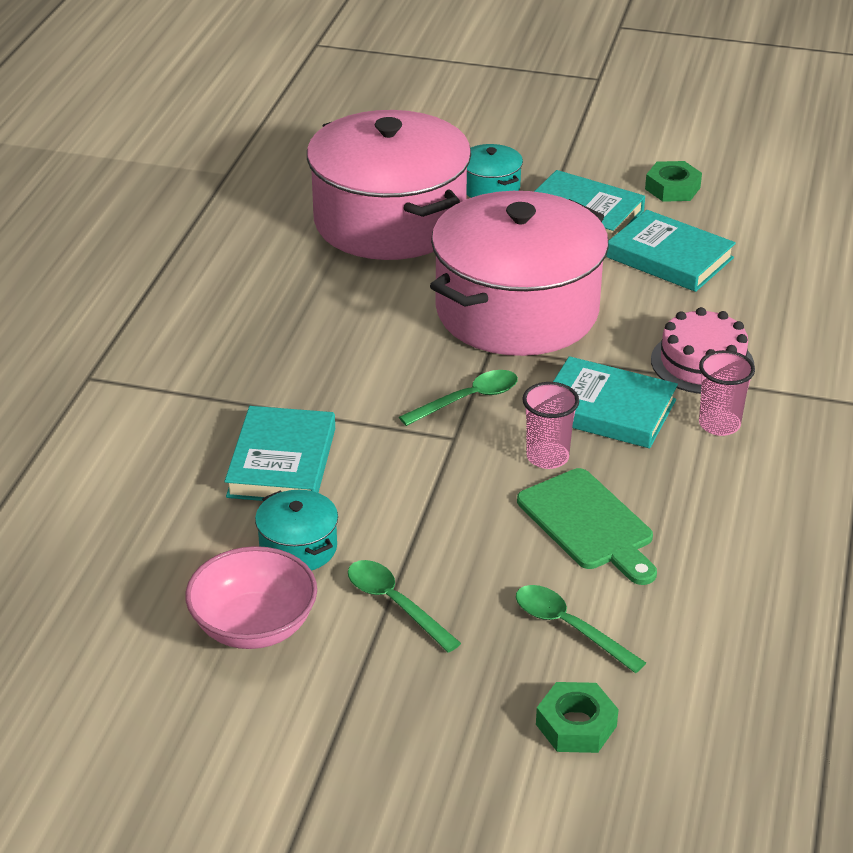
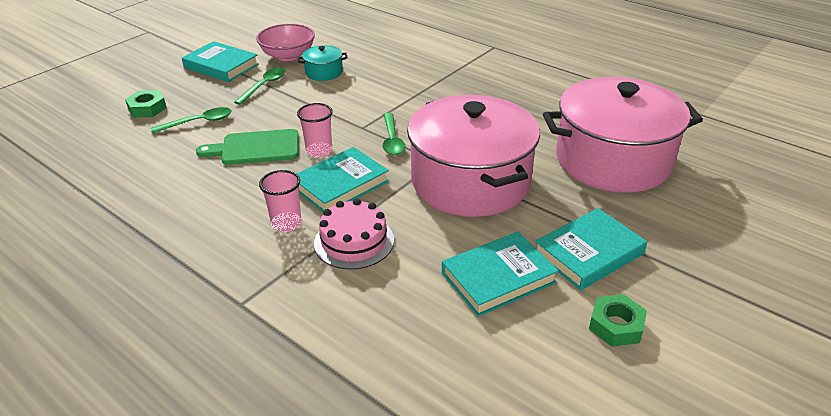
camera: 115 degrees right, 0 degrees up
turquoise book [225,406,335,501] -> turquoise book moved to [182,41,259,82]
green spoon [348,560,461,653] -> green spoon turned 45 degrees counterclockwise [234,68,285,105]
turquoise pot [466,144,523,198] -> none

